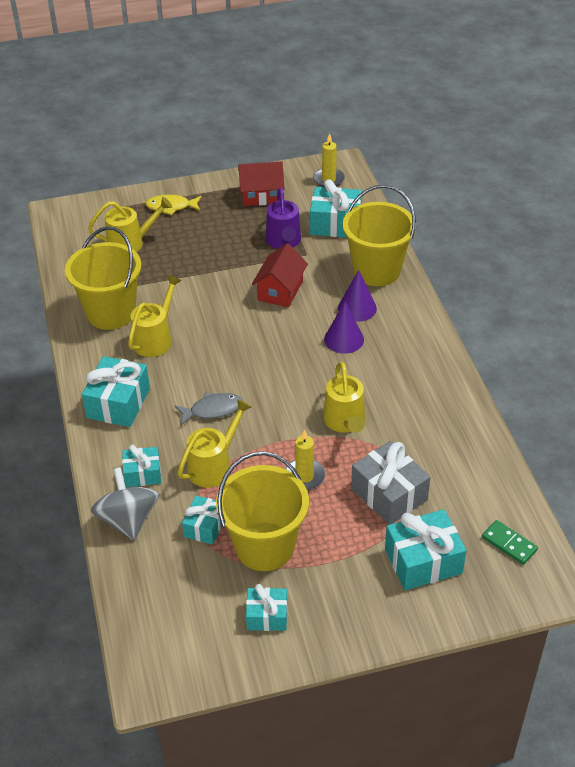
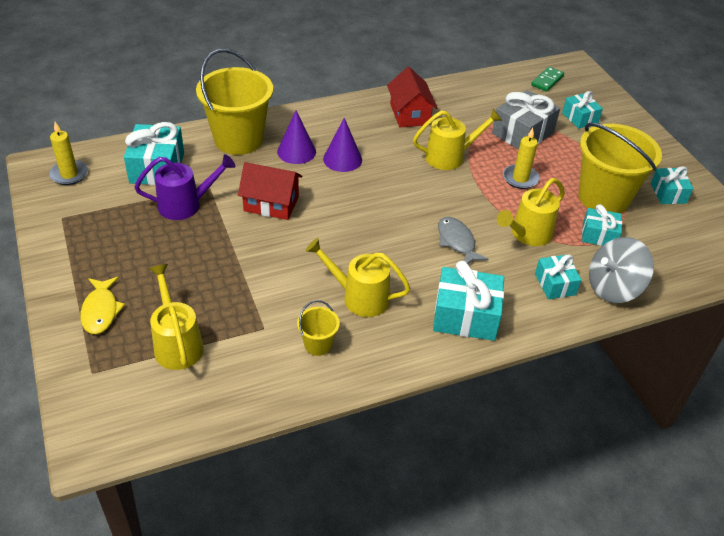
camera: 100 degrees left, 0 degrees up
yellow bucket [65,226,141,330] -> yellow bucket [297,300,340,356], size x0.45
yellow watering can [177,399,252,488] -> yellow watering can turned 75 degrees counterclockwise [497,178,565,246]
red house [238,162,285,206] -> red house moved to [387,67,437,127]
turquoise gift [385,509,467,590] -> turquoise gift [562,91,603,129], size x0.60

